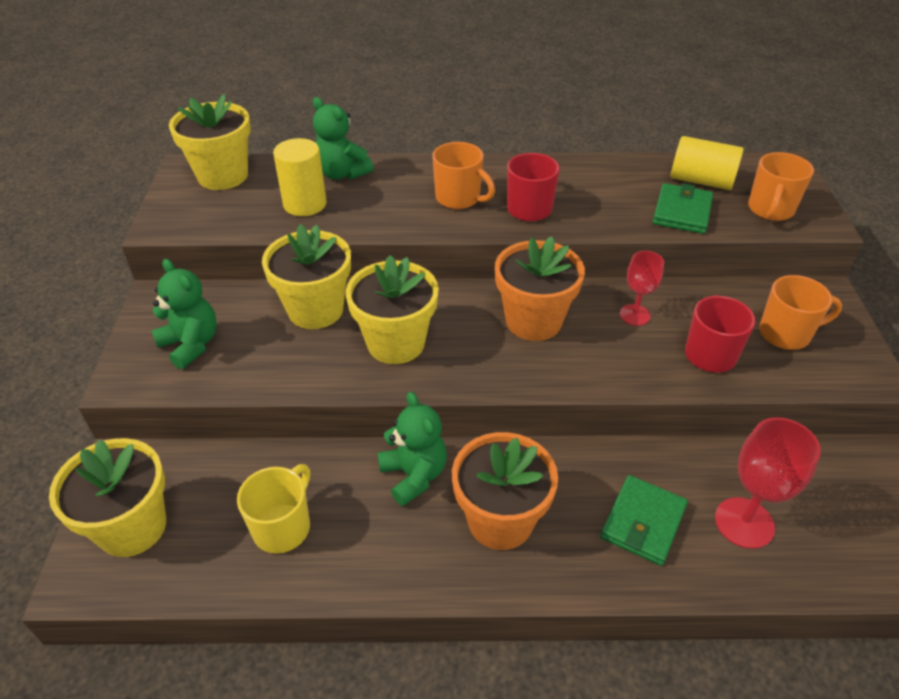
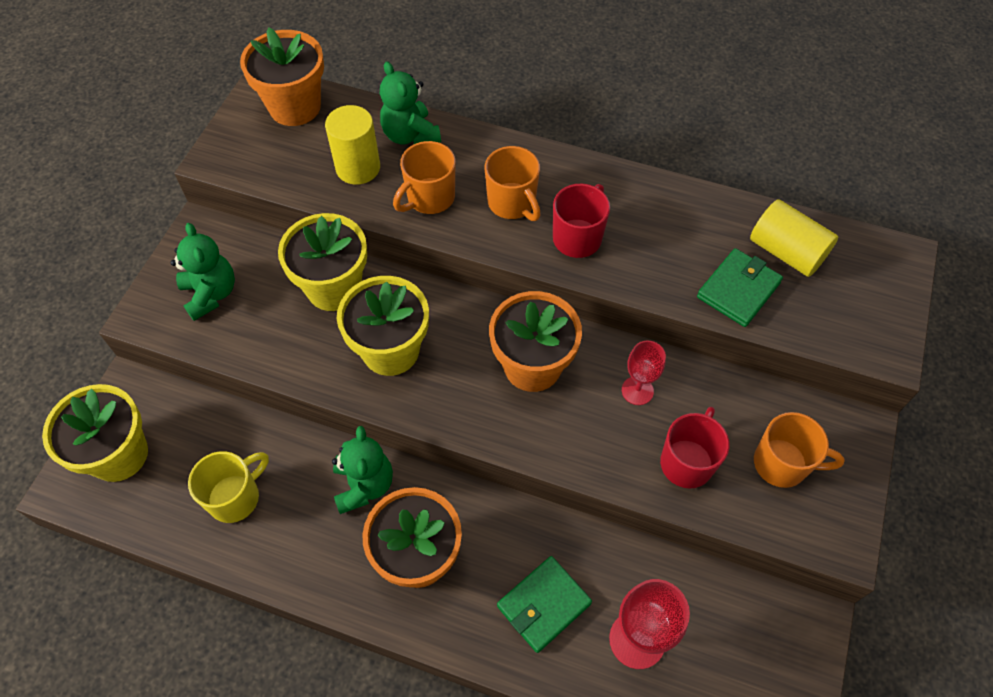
camera: 20 degrees right, 15 degrees up
yellow flower pot [169,94,251,190] -> orange flower pot [240,28,324,126]
orange mug [748,152,814,221] -> orange mug moved to [393,141,456,214]

